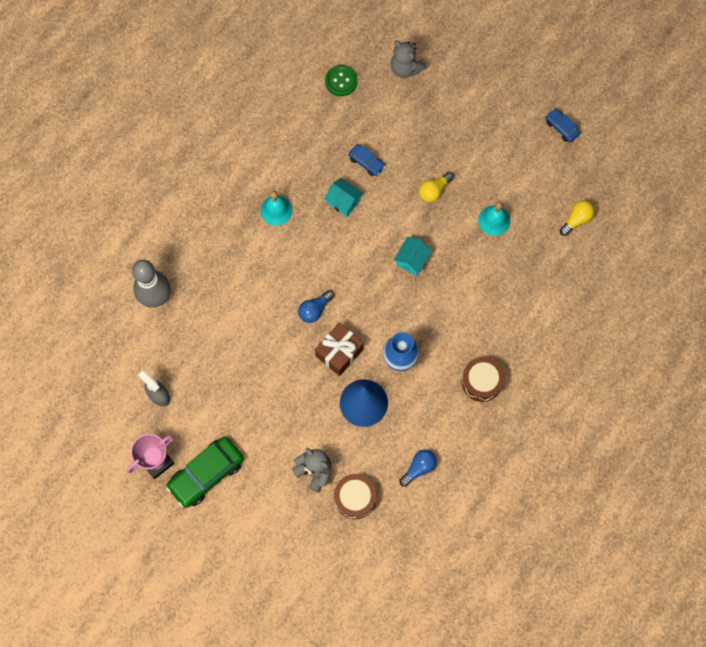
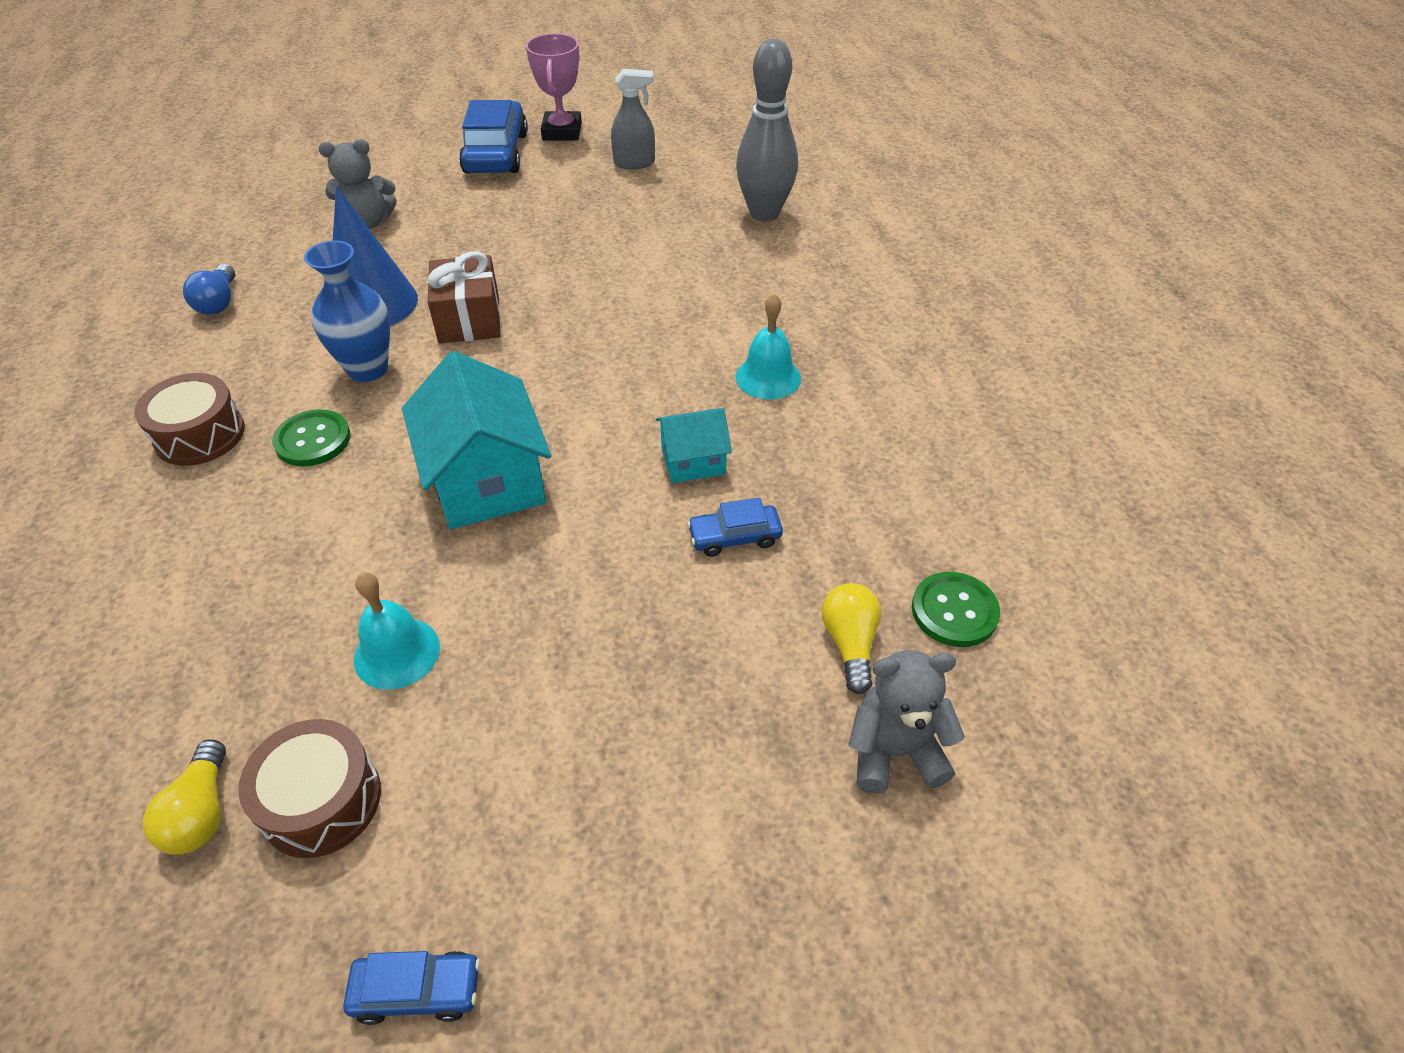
camera: 130 degrees right, 25 degrees down
green car [166,437,244,508] -> blue car [459,100,528,173]
blue light bulb [298,290,334,323] -> none
brown drum [334,474,376,519] -> brown drum moved to [238,719,381,858]
turquoise house [394,237,432,276] -> turquoise house [402,351,551,529], size x1.85
yellow light bulb [419,172,454,202] -> yellow light bulb moved to [822,583,881,694]
none -> green button [272,409,351,467]

